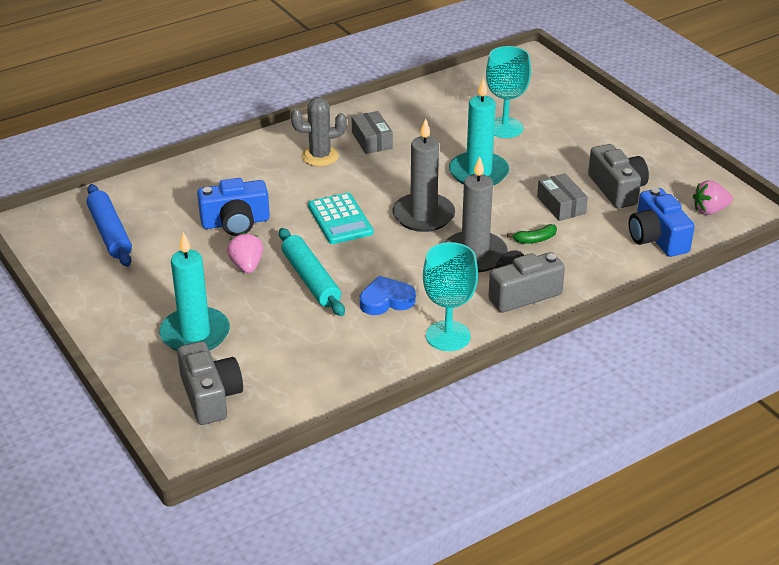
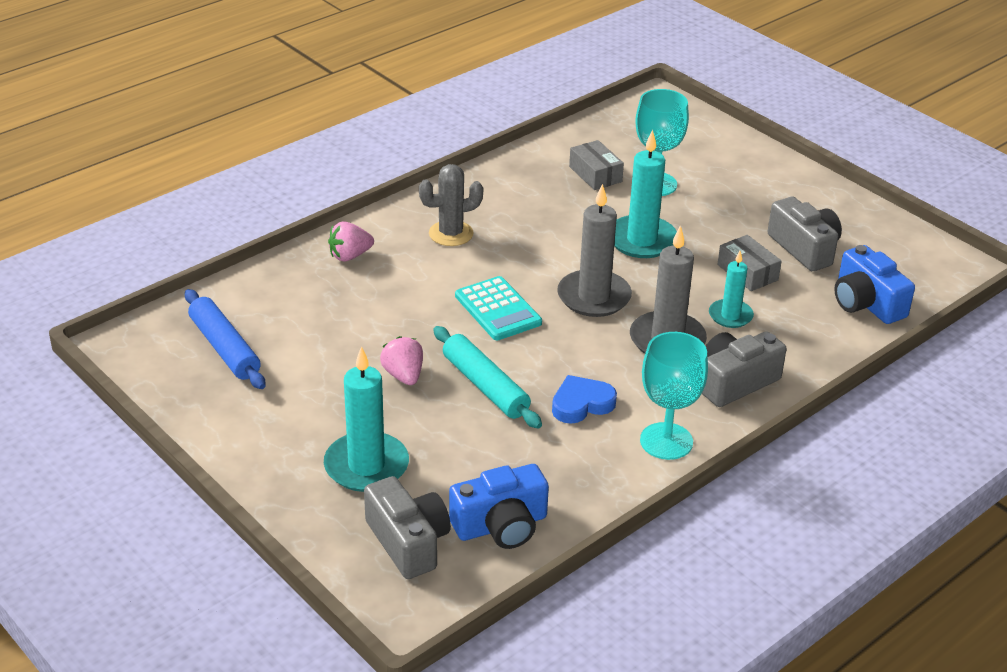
camera: 10 degrees left, 0 degrees up
blue camera [197,178,270,236] -> blue camera moved to [449,464,549,549]
grey box [352,111,393,154] -> grey box moved to [569,140,624,190]
green banana [507,224,557,244] -> turquoise candle [709,251,754,328]
pink strawberry [693,180,733,215] -> pink strawberry moved to [328,221,374,261]

